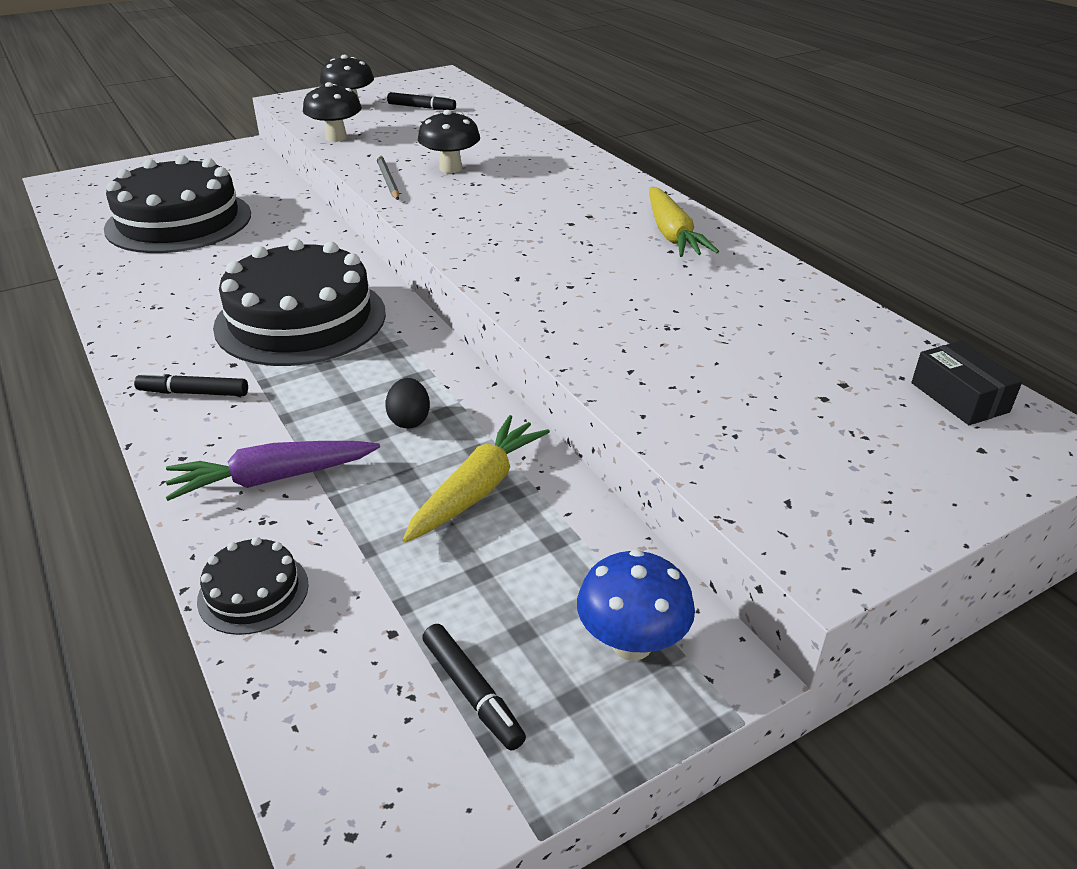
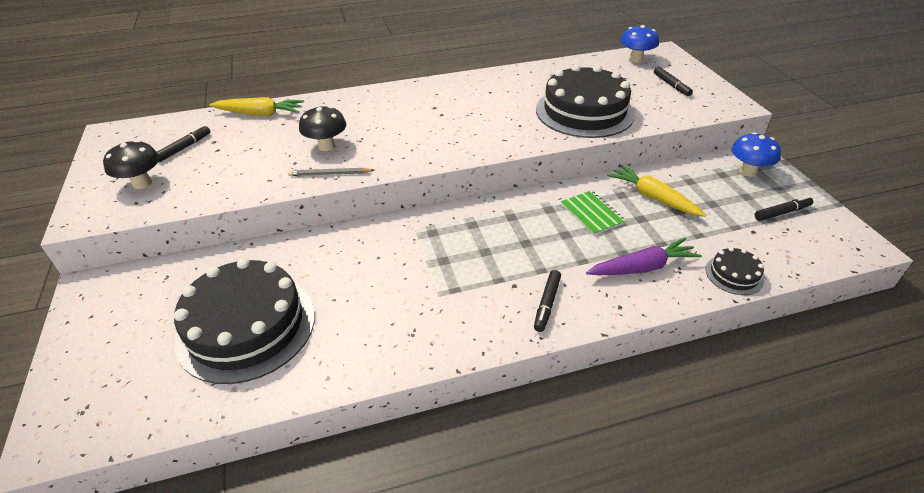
camera: 75 degrees left, 5 degrees up
purple carrot [166,441,380,501] -> purple carrot turned 105 degrees counterclockwise [586,238,702,275]
black cake [213,239,386,366] -> black cake moved to [536,64,635,138]
black mushroom [303,82,362,142] -> none
black egg [385,378,430,428] -> green notebook [561,191,626,235]
yellow carrot [649,187,719,257] -> yellow carrot moved to [209,97,304,116]
black box [911,341,1023,425] -> blue mushroom [621,25,659,63]
none -> black marker [654,67,693,96]

